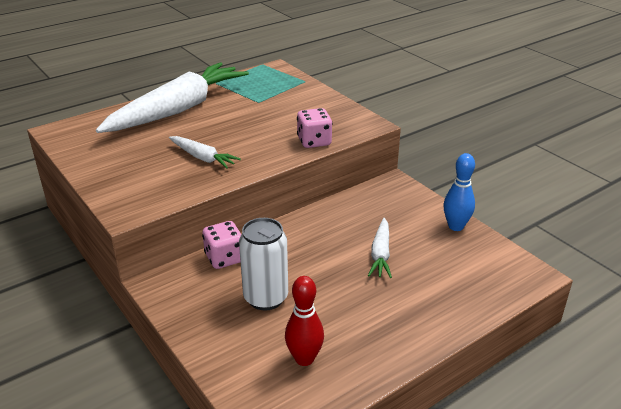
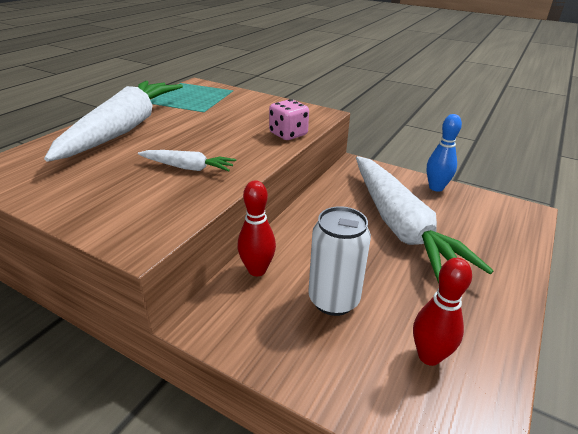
camera: 25 degrees left, 0 degrees up
pink dice [202,221,241,269] -> red bowling pin [238,180,276,276]
white carrot [368,218,392,278] -> white carrot [356,156,494,284], size x2.27

